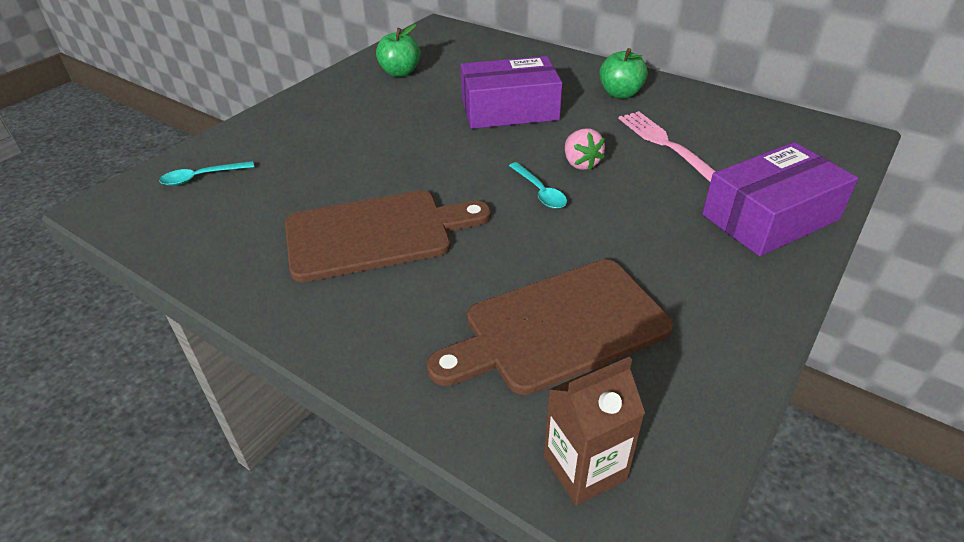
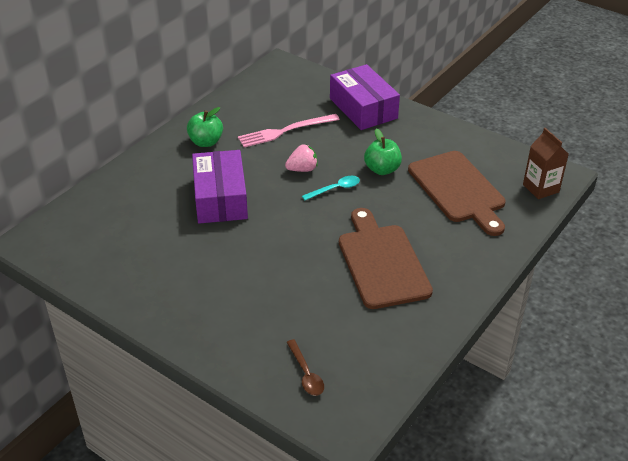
camera: 90 degrees left, 0 degrees up
turquoise spoon [159,161,254,186] -> brown spoon [287,339,324,396]
green apple [376,24,420,77] -> green apple moved to [364,128,402,175]

